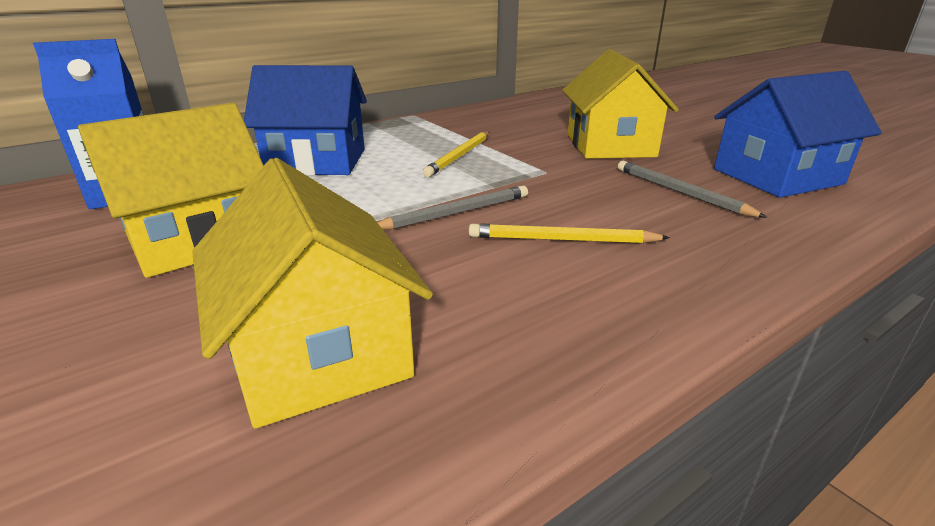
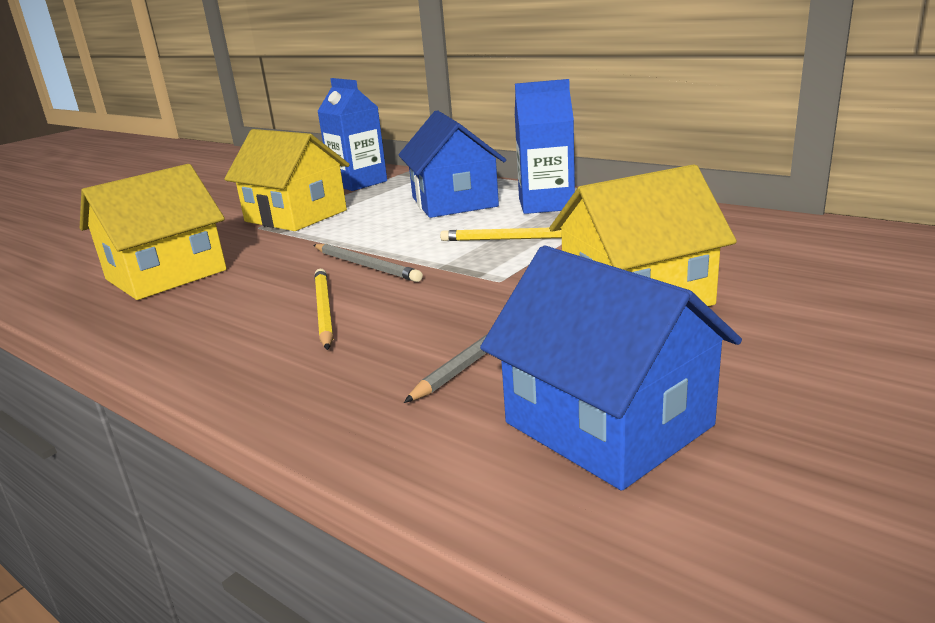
camera: 75 degrees right, 5 degrees down
none -> blue carton [515,79,575,214]

